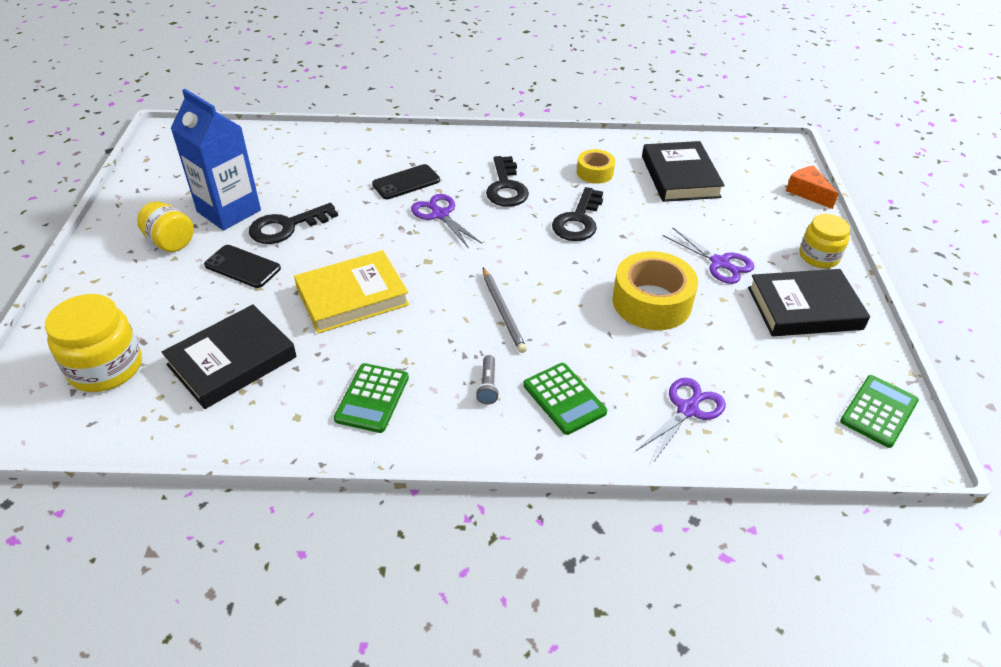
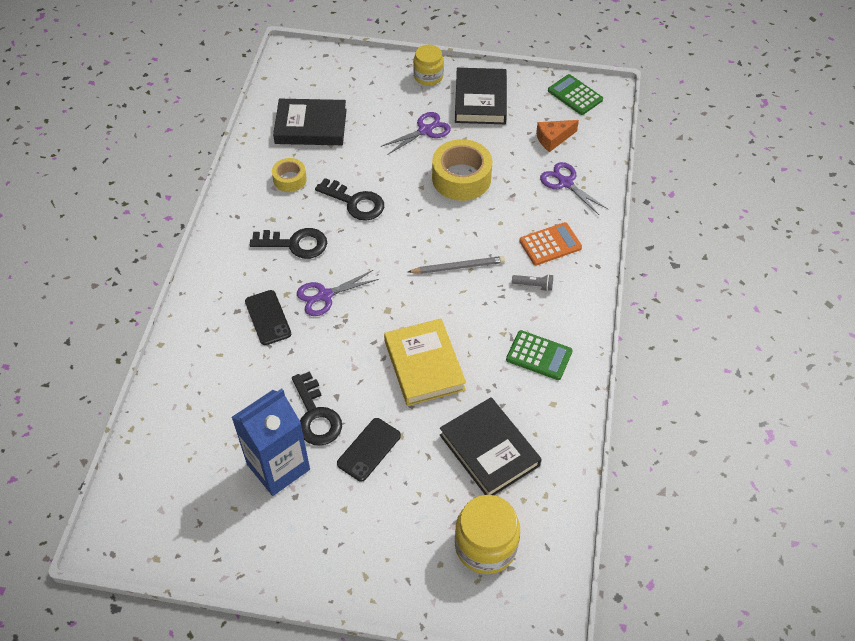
camera: 80 degrees left, 10 degrees up
yellow jar [137,201,194,252] -> none
green calculator [523,363,607,435] -> orange calculator [519,222,582,265]
orange cheese [786,165,839,209] -> orange cheese moved to [536,120,579,152]

